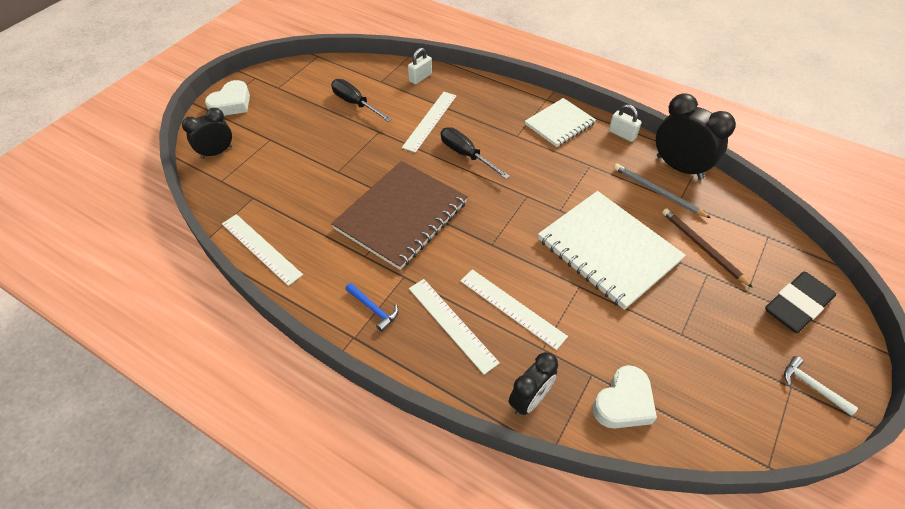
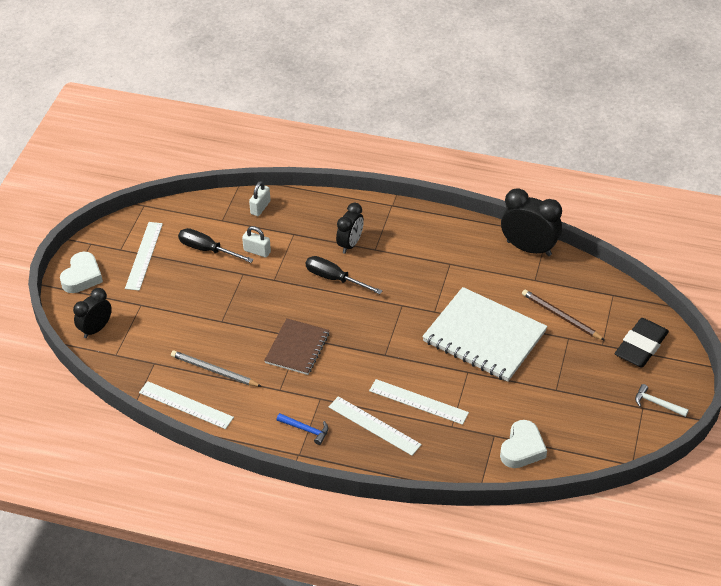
camera: 15 degrees left, 5 degrees down
brown notebook [331,161,468,270] -> brown notebook [264,318,330,375], size x0.59
white ruler [402,92,457,153] -> white ruler moved to [125,222,163,291]
black clock [509,352,558,416] -> black clock moved to [336,203,364,254]
white notebook [525,98,596,147] -> none
white padlock [609,104,642,142] -> white padlock moved to [242,226,271,258]
grey pencil [614,164,711,218] -> grey pencil moved to [171,351,262,387]

